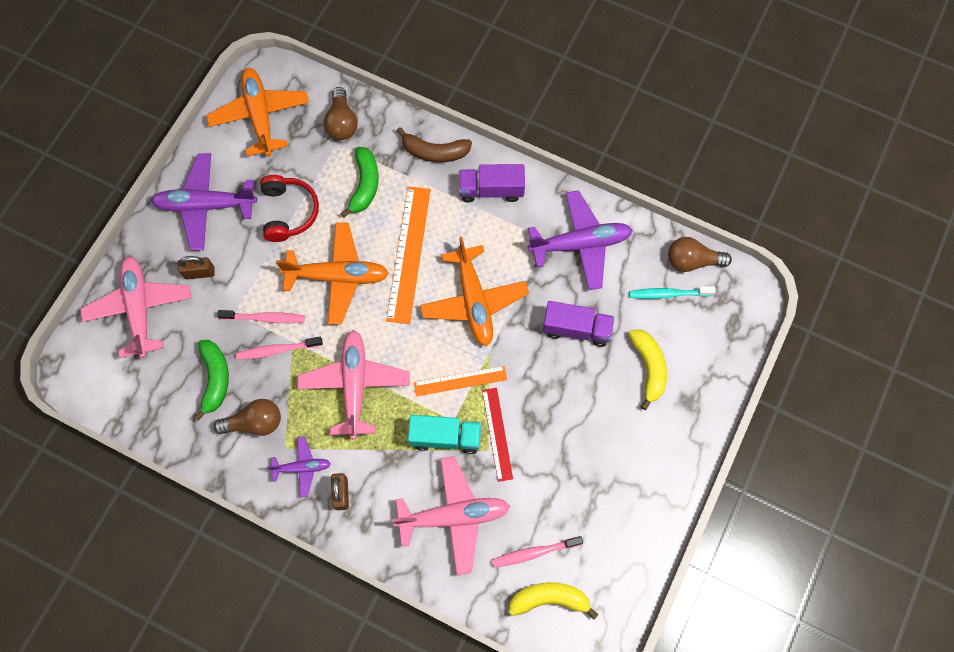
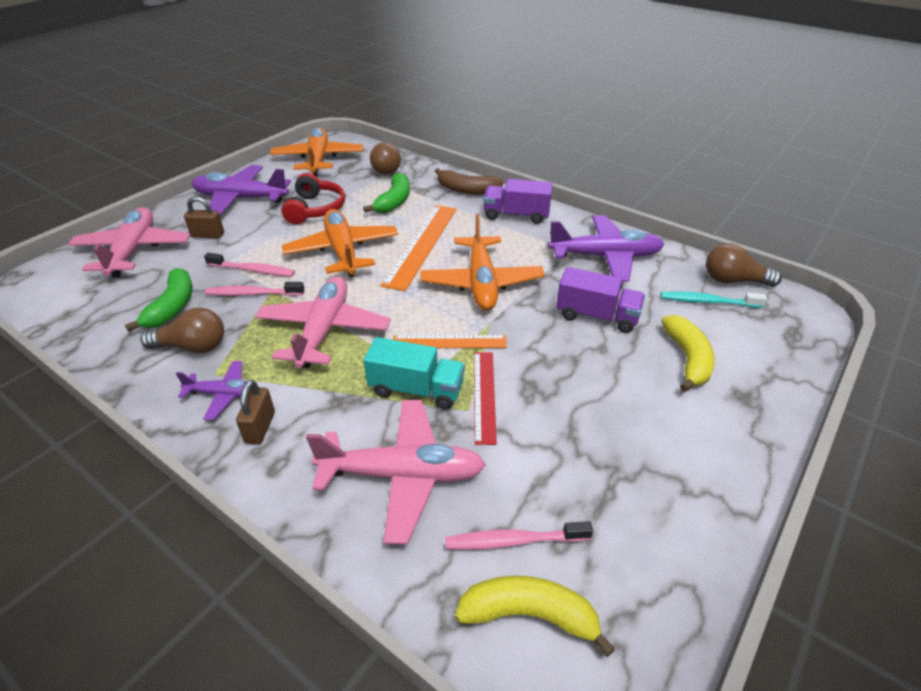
camera: 10 degrees right, 30 degrees down
orange plane [276,223,389,325] -> orange plane turned 120 degrees counterclockwise [282,209,398,277]

